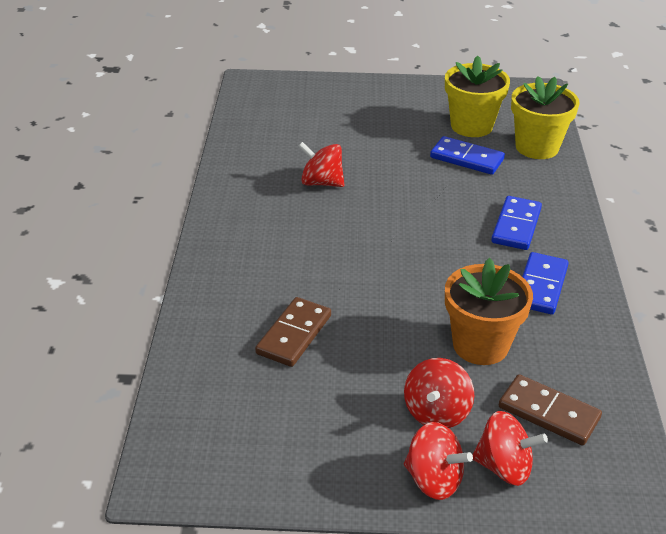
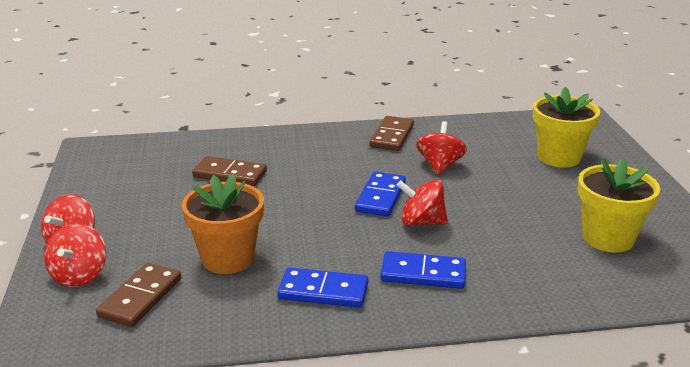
camera: 80 degrees right, 10 degrees down
red spinning top [404,358,474,428] -> red spinning top moved to [397,179,448,226]
blue domino [430,136,505,175] -> blue domino moved to [355,172,406,217]
yellow flower pot [511,76,580,159] -> yellow flower pot moved to [533,87,600,168]
none -> brown domino [370,116,414,151]

